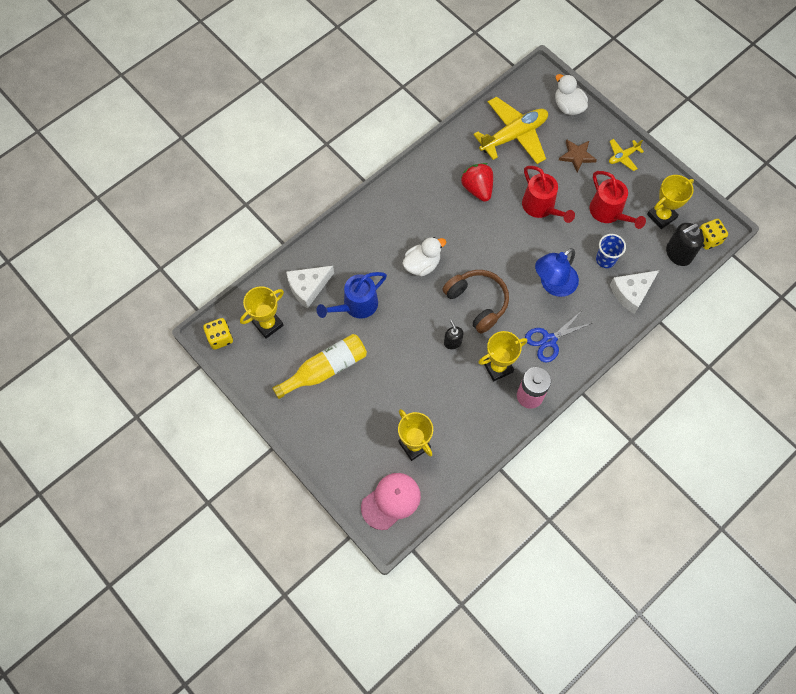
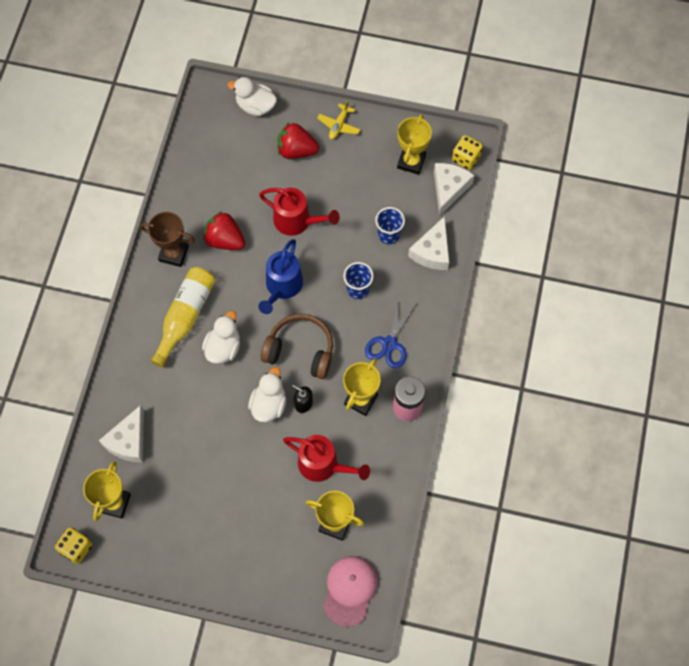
camera: 35 degrees left, 0 degrees up
yellow bottle [272,334,367,399] -> yellow bottle moved to [151,267,215,367]
blue watering can [316,272,387,319] -> blue watering can moved to [258,239,303,314]
yellow plane [473,97,548,164] -> none
blue lamp [535,248,579,297] -> blue cup [343,262,374,299]
brown star [559,139,597,173] -> red strawberry [277,122,319,159]
red watering can [590,171,646,229] -> red watering can moved to [283,435,370,482]
black soap dispenser [666,223,704,266] -> white cheese [434,163,475,216]
none -> brown trophy [140,212,195,267]
none -> white duck [248,367,286,422]

